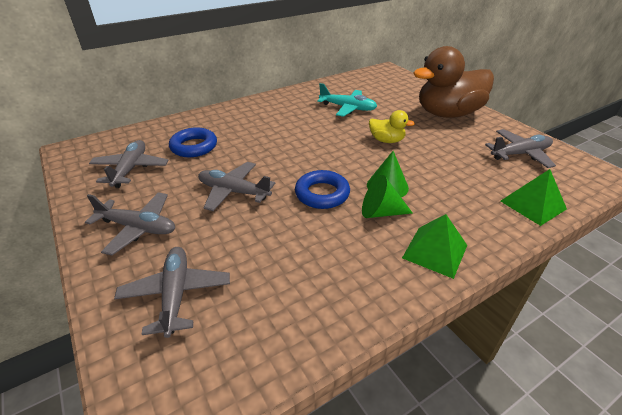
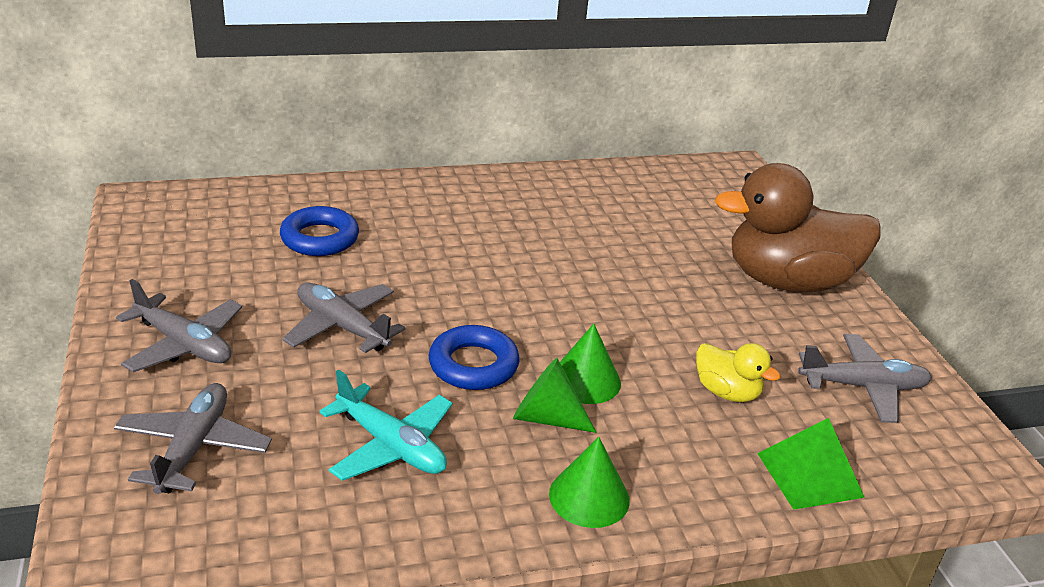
camera: 15 degrees right, 5 degrees down
grey plane [89,140,169,188] -> none
turquoise plane [317,83,377,117] -> turquoise plane moved to [319,369,453,481]
yellow duck [369,110,415,143] -> yellow duck moved to [696,343,780,402]
green pyramid [402,214,467,279] -> green cone [549,437,630,528]

